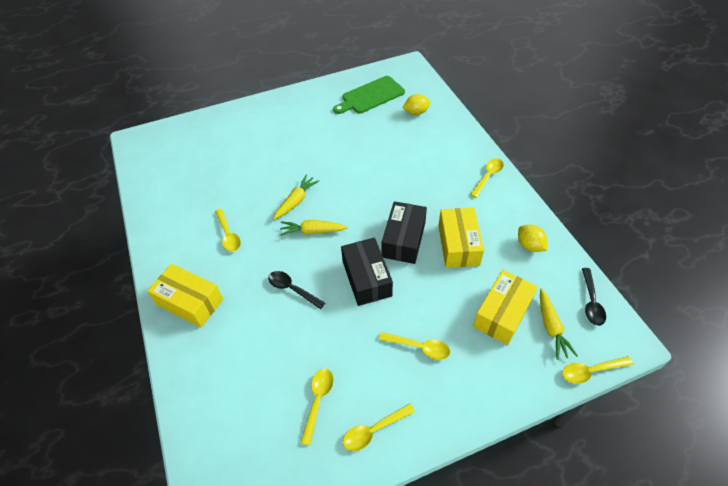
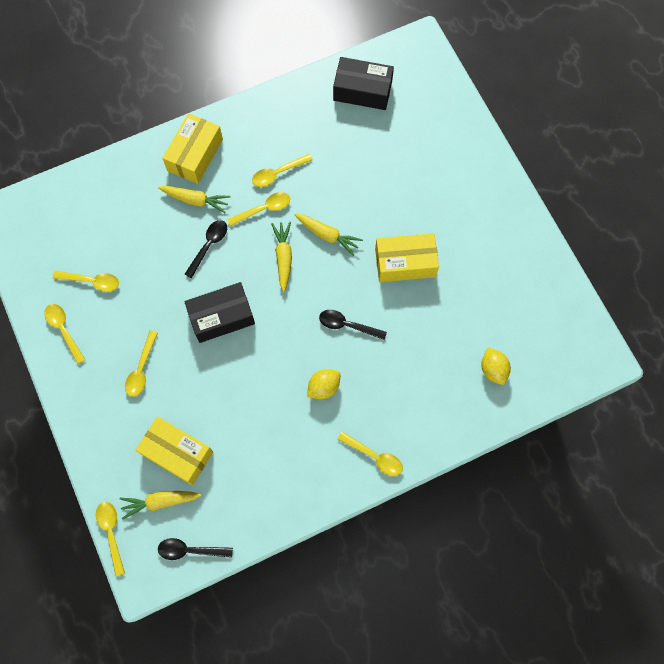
camera: 85 degrees right, 20 degrees up
green cutting board [333,76,405,114] -> none
black box [382,201,427,264] -> black box moved to [333,57,394,110]
yellow box [438,208,484,268] -> yellow box moved to [375,233,439,282]
yellow lemon [518,225,548,252] -> yellow lemon moved to [307,369,340,399]
none -> yellow carrot [158,186,230,213]
none -> yellow spoon [227,192,290,226]
none -> black spoon [319,310,387,340]

